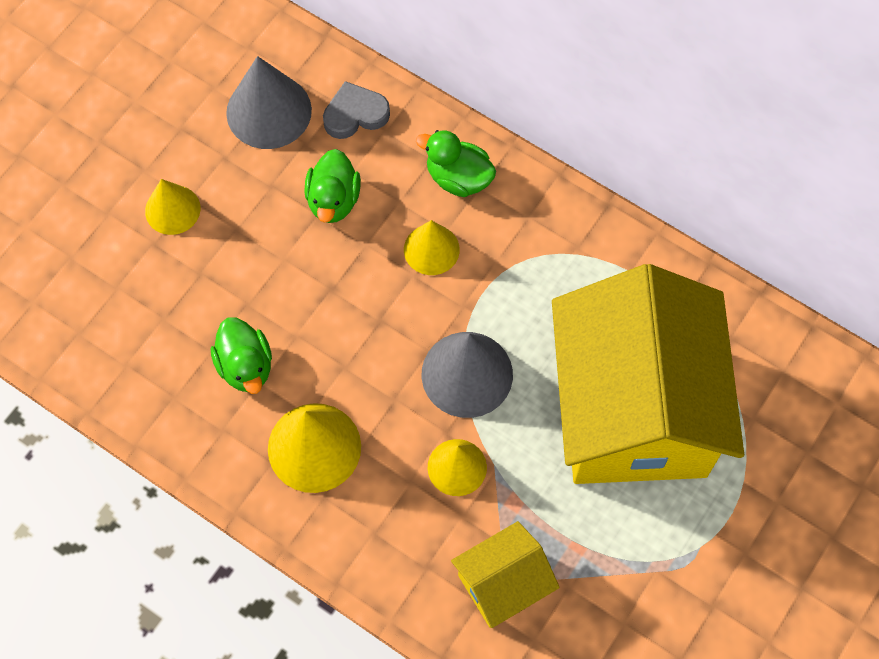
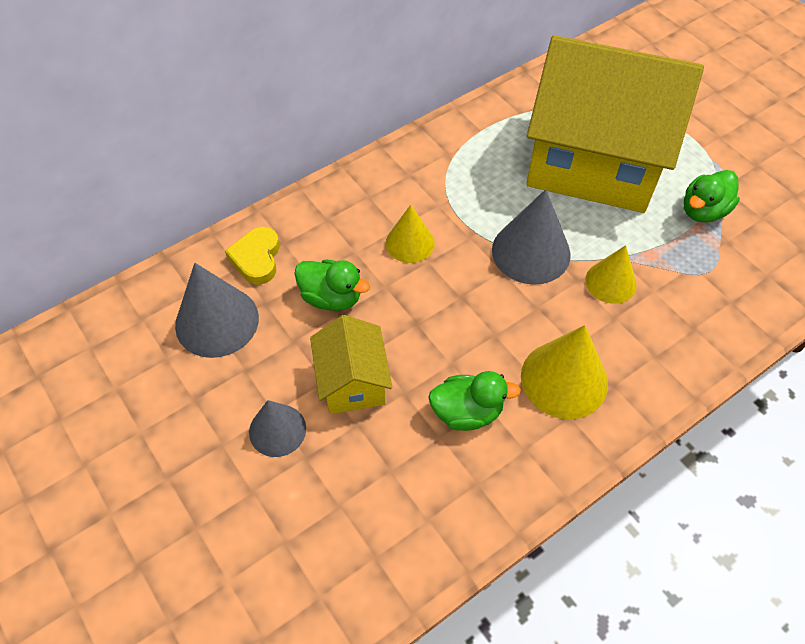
camera: 70 degrees left, 10 degrees down
yellow cone [145,179,200,235] -> grey cone [249,400,306,457]
grey heart [323,81,390,139] -> yellow heart [225,227,280,285]
green duck [416,130,496,197] -> green duck moved to [684,170,740,223]
yellow house [451,521,560,628] -> yellow house moved to [310,315,392,414]

